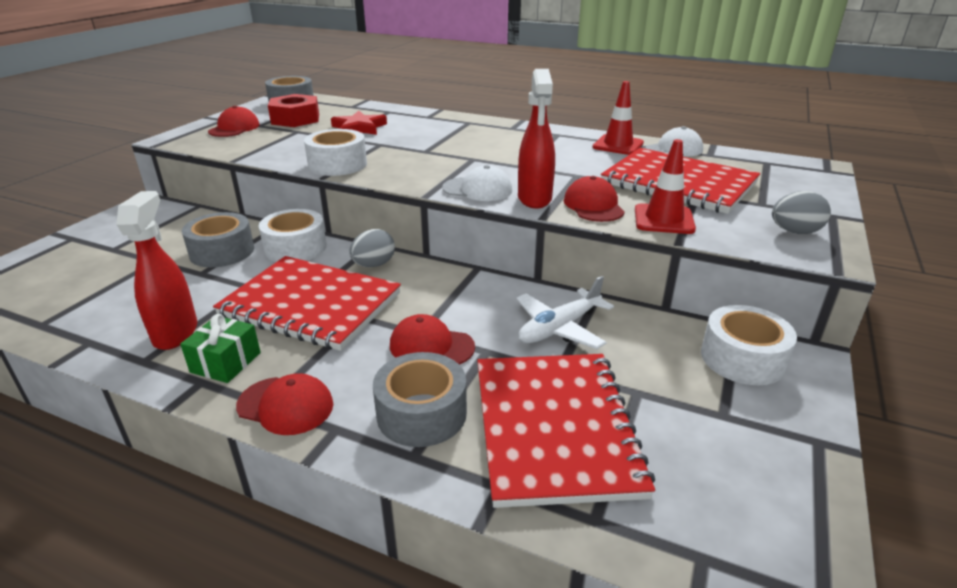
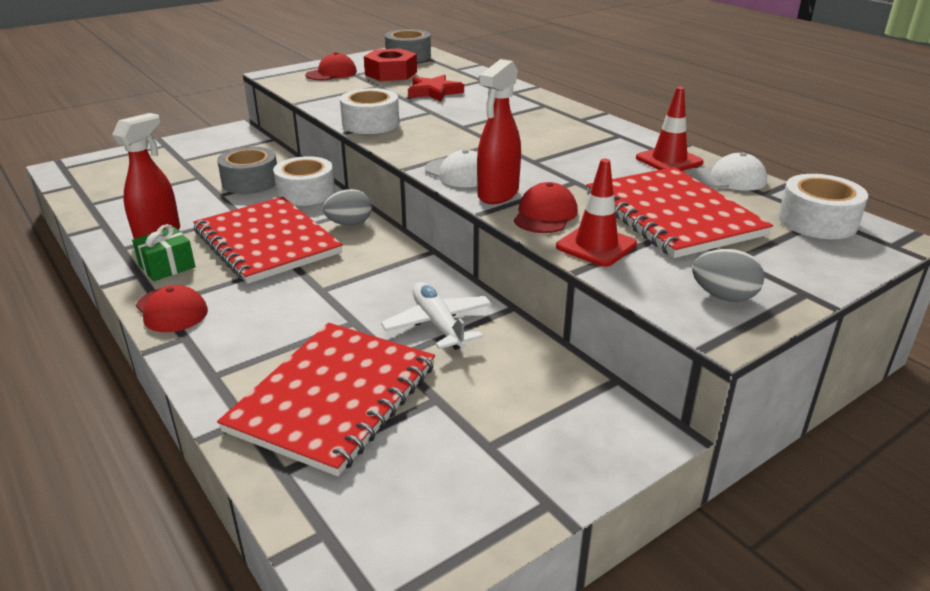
camera: 30 degrees right, 0 degrees up
grey tape [373,352,467,447] -> none
red cap [390,314,475,365] -> none
white plane [516,276,614,349] -> white plane turned 75 degrees clockwise [381,282,492,350]
white tape [701,305,797,385] -> white tape moved to [778,174,868,239]

